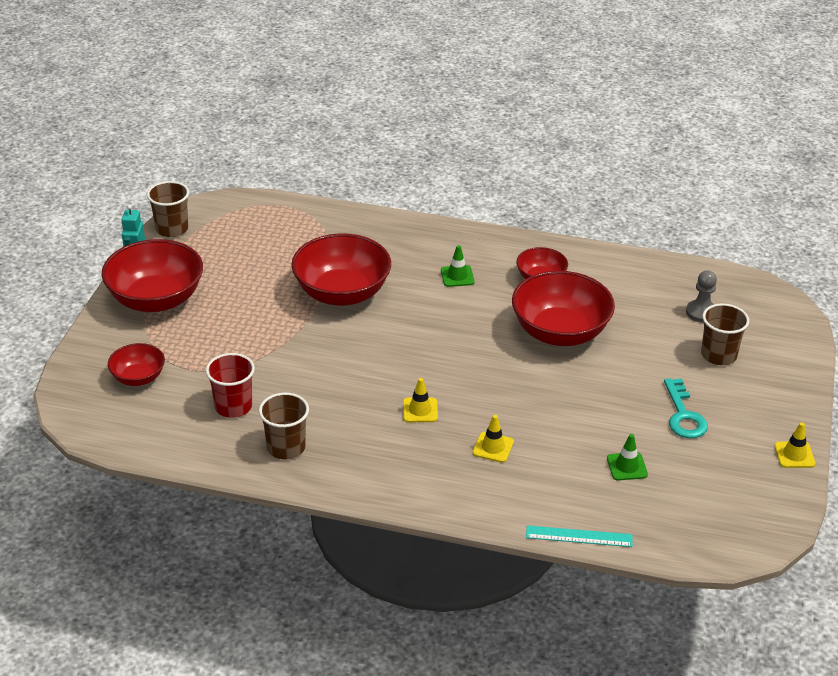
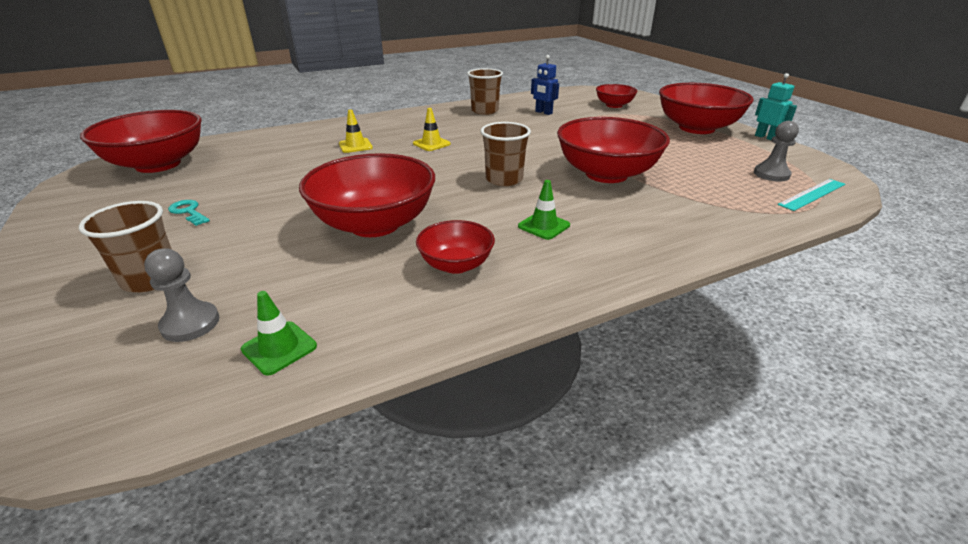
camera: 140 degrees right, 5 degrees down
brown cup [147,181,189,237] -> brown cup moved to [480,122,531,186]
red cup [206,353,255,418] -> blue robot [531,55,559,115]
turquoise ruler [526,525,633,547] -> turquoise ruler moved to [778,179,846,211]
green traffic cone [607,434,648,480] -> green traffic cone moved to [241,291,317,375]
turquoise key [664,378,708,438] -> turquoise key [168,200,210,226], size x0.64
yellow traffic cone [774,422,815,468] -> none
none -> red bowl [80,110,202,173]
none -> grey pawn [754,121,799,182]

